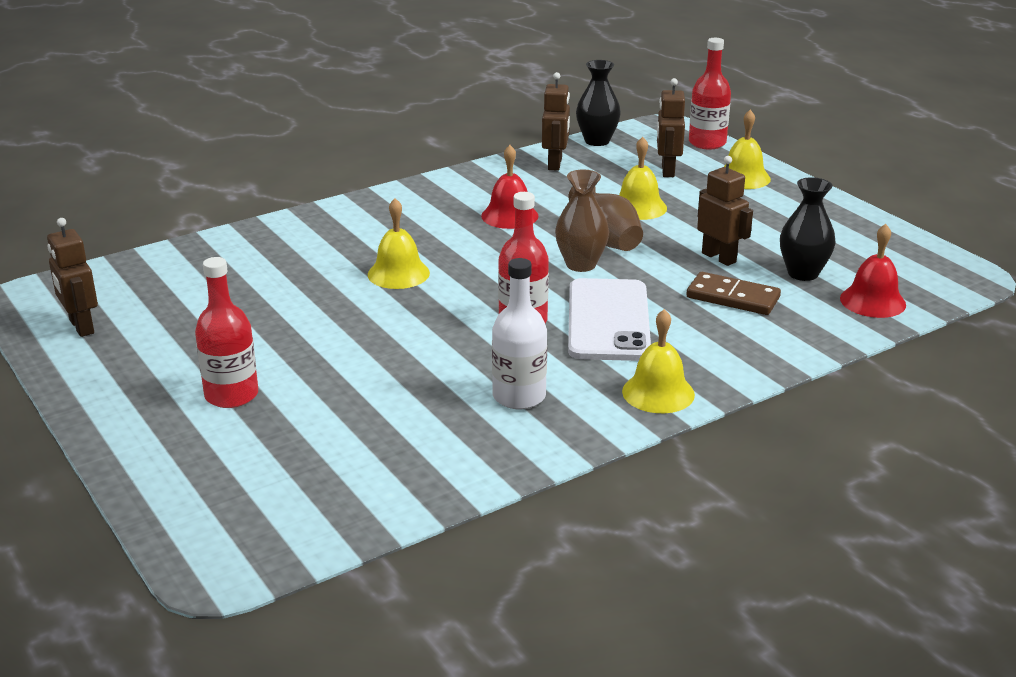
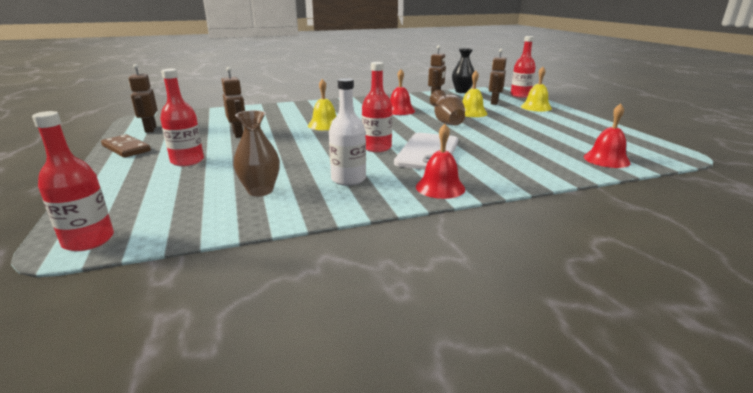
camera: 15 degrees right, 5 degrees down
brown vase [555,170,609,272] -> brown vase moved to [233,110,280,196]
yellow bell [622,309,695,413] -> red bell [416,124,465,199]
brown domino [686,272,781,315] -> brown domino moved to [101,134,151,158]
brown robot [697,156,753,266] -> brown robot moved to [222,67,245,138]
black vase [780,177,835,281] -> none
none -> red bottle [32,111,114,251]

